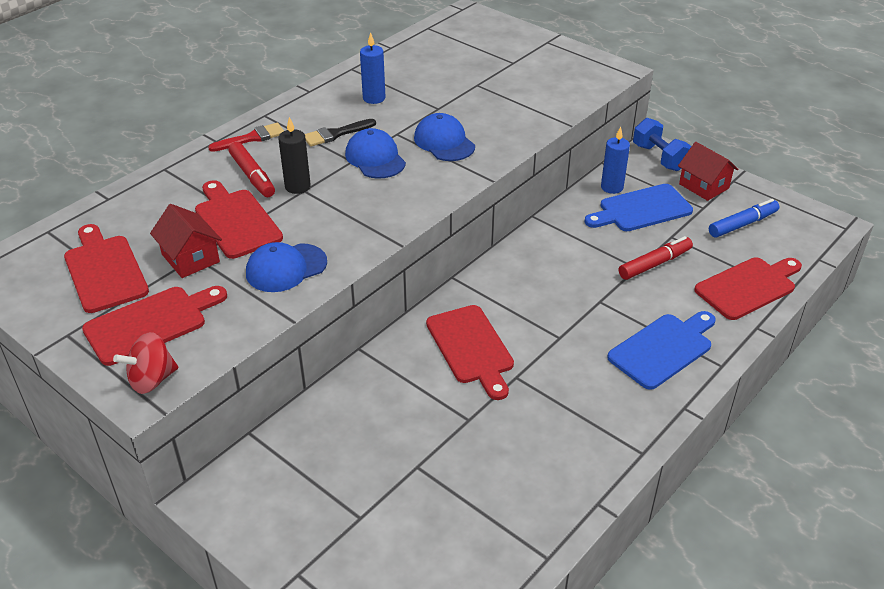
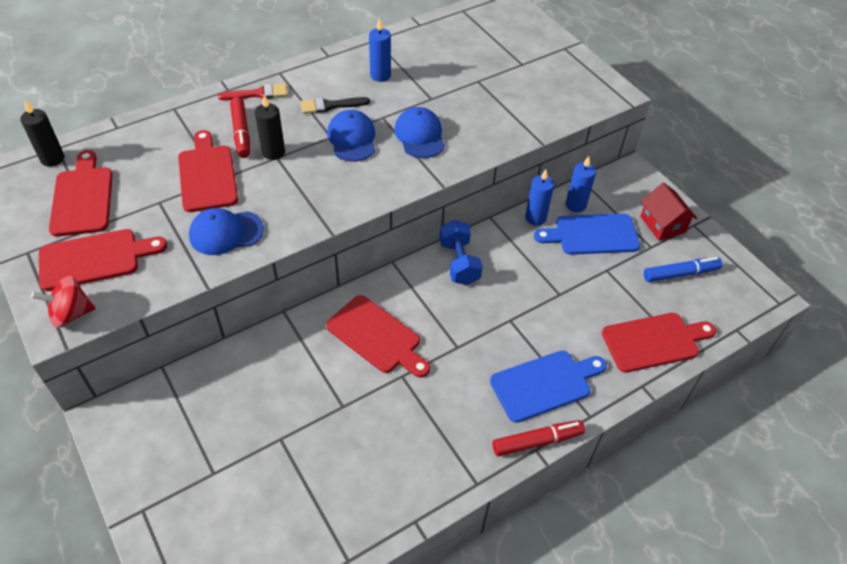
camera: 15 degrees right, 10 degrees up
red house [150,204,222,278] -> none
red cutting board [426,305,514,400] -> red cutting board turned 45 degrees counterclockwise [326,295,430,378]
red marker [619,236,693,280] -> red marker moved to [493,420,585,456]
blue dumbbell [633,118,692,171] -> blue dumbbell moved to [439,220,483,285]
none -> black candle [20,100,65,166]
none -> blue candle [525,169,554,226]

